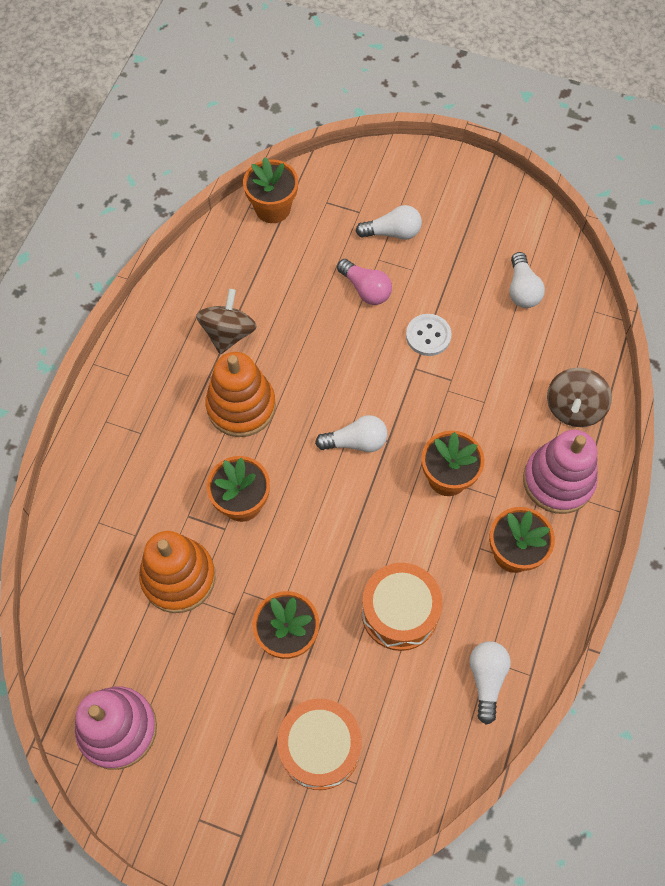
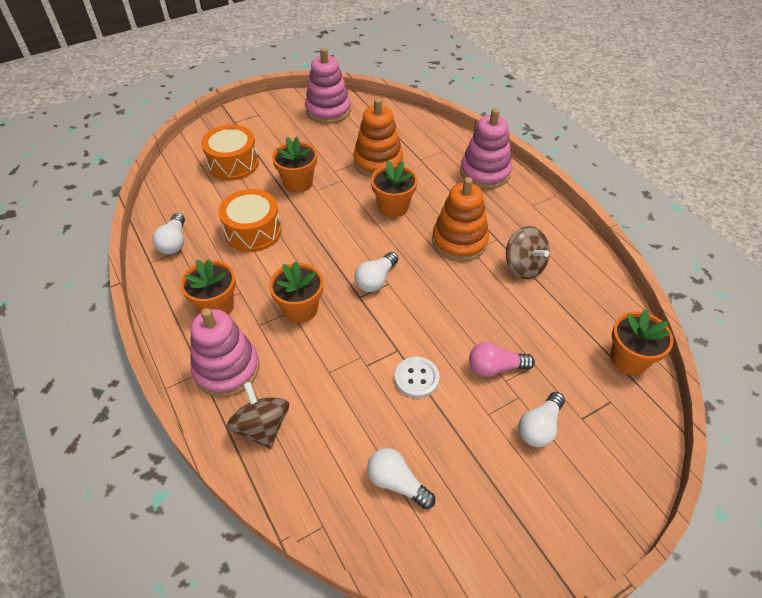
camera: 130 degrees right, 15 degrees down
white light bulb [470,641,511,725] -> white light bulb turned 45 degrees clockwise [153,213,185,254]
none -> pink stacking toy [460,108,512,189]

